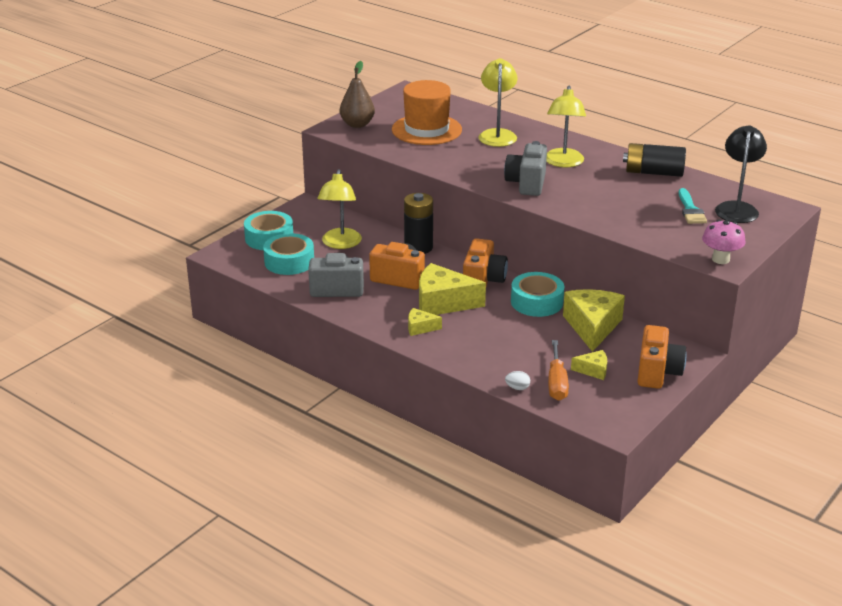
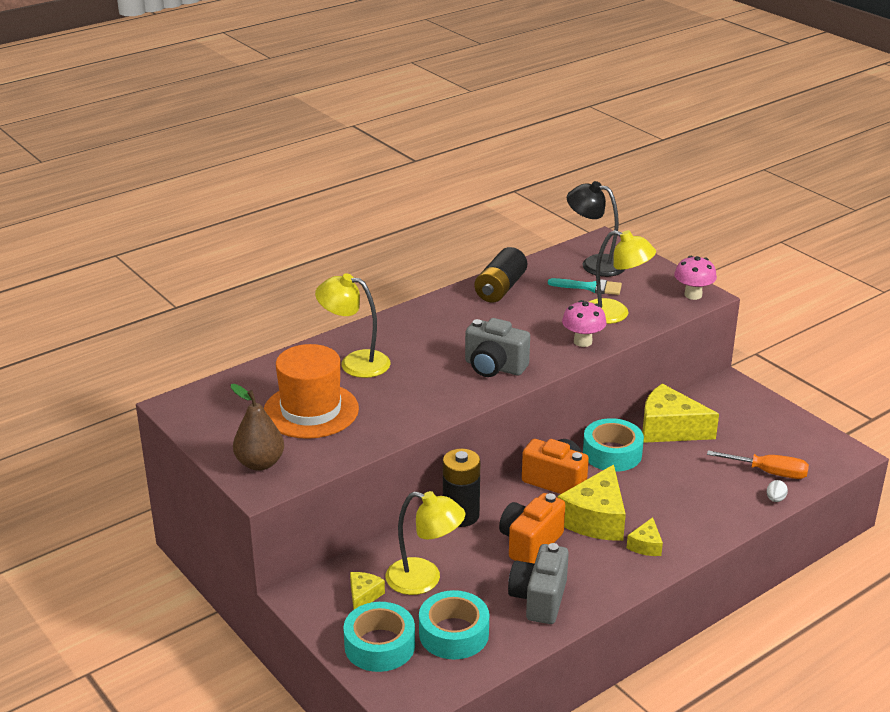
camera: 75 degrees left, 0 degrees up
yellow lamp [546,86,586,167] -> yellow lamp moved to [589,230,656,324]
yellow cheese [571,350,607,380] -> yellow cheese moved to [350,572,385,610]
orange camera [637,325,687,389] -> none
none -> pink mushroom [562,300,606,347]

